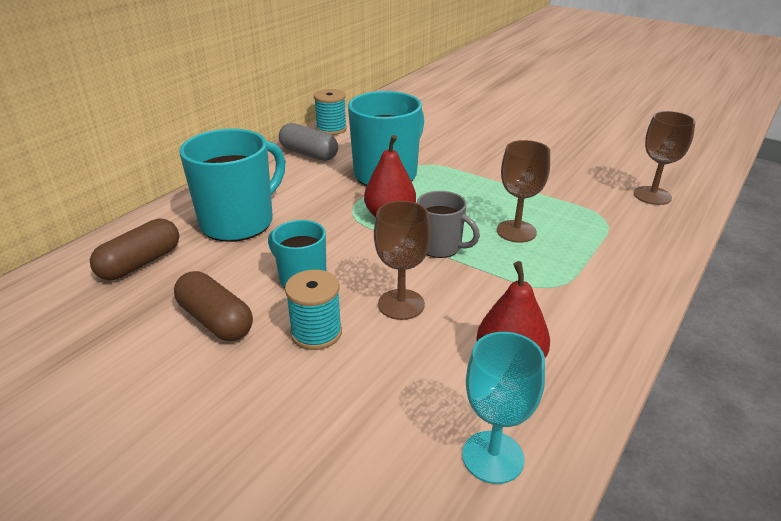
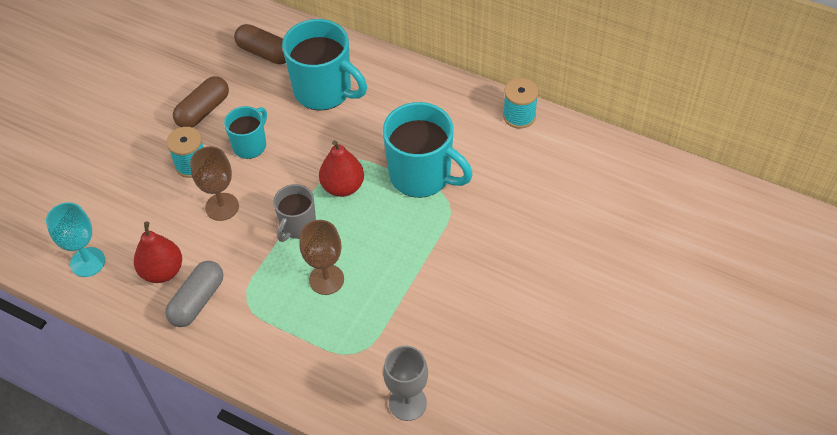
camera: 85 degrees right, 20 degrees up
grey capsule [279,123,338,161] -> grey capsule moved to [165,261,223,327]
brown goblet [634,111,696,205] -> grey goblet [383,346,428,421]

